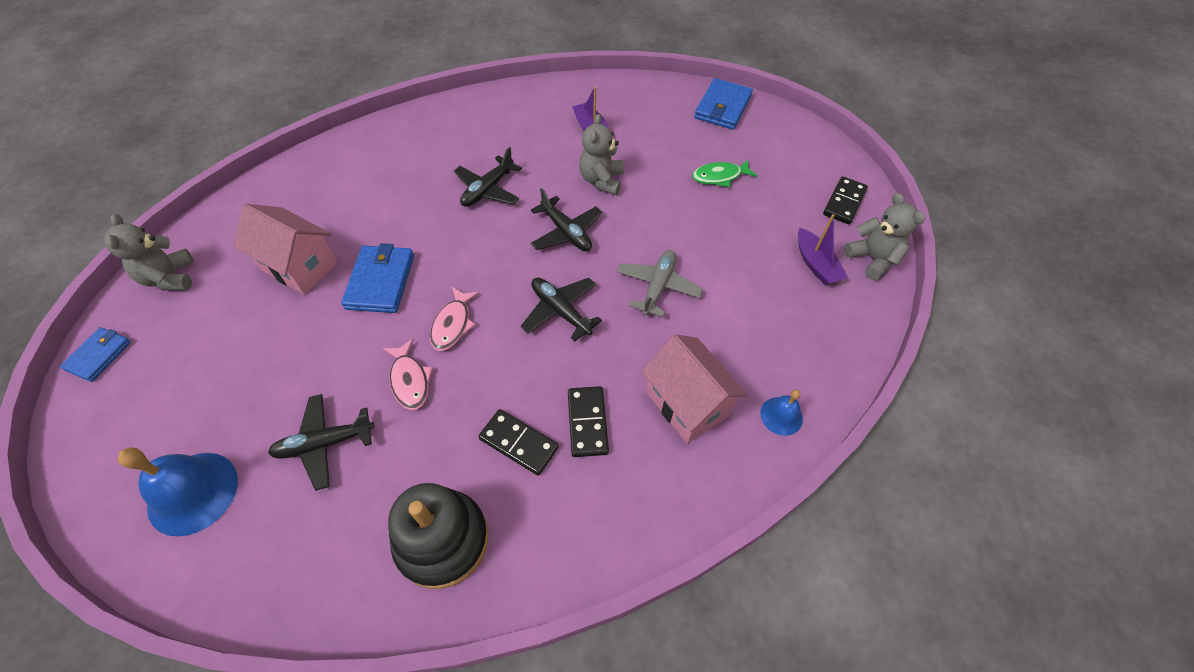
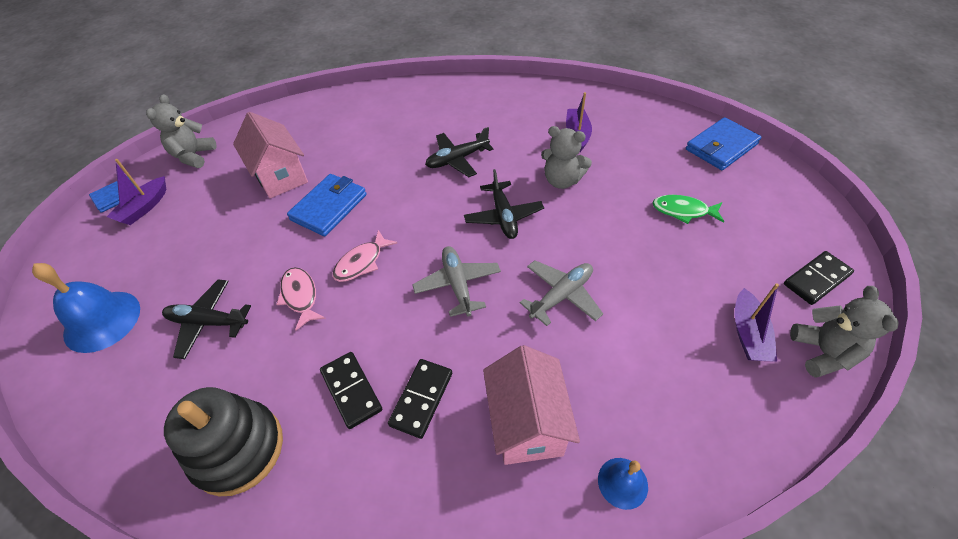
camera: 30 degrees right, 5 degrees down
pink fish [382,339,433,410] -> pink fish turned 150 degrees clockwise [276,267,326,331]
black plane [521,278,602,342] -> grey plane [412,246,501,317]
grey teddy bear [579,114,624,195] -> grey teddy bear turned 105 degrees counterclockwise [541,126,592,189]
none -> purple boat [107,159,166,225]

